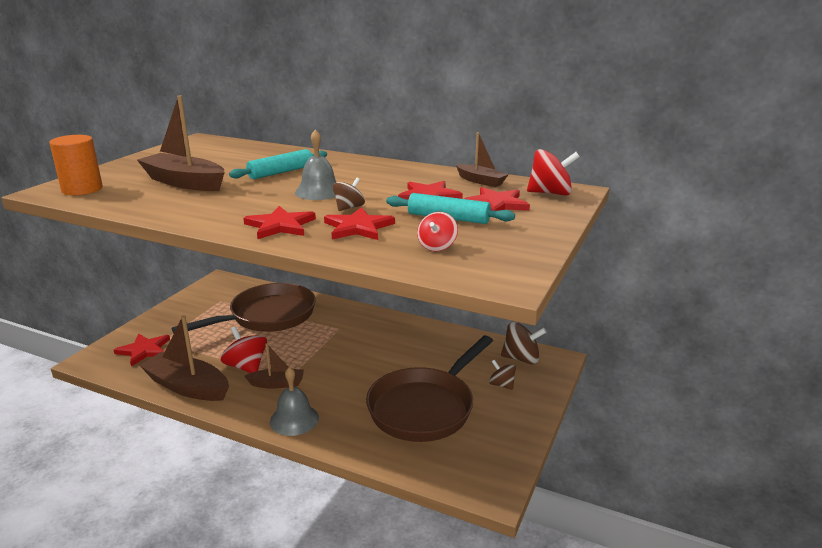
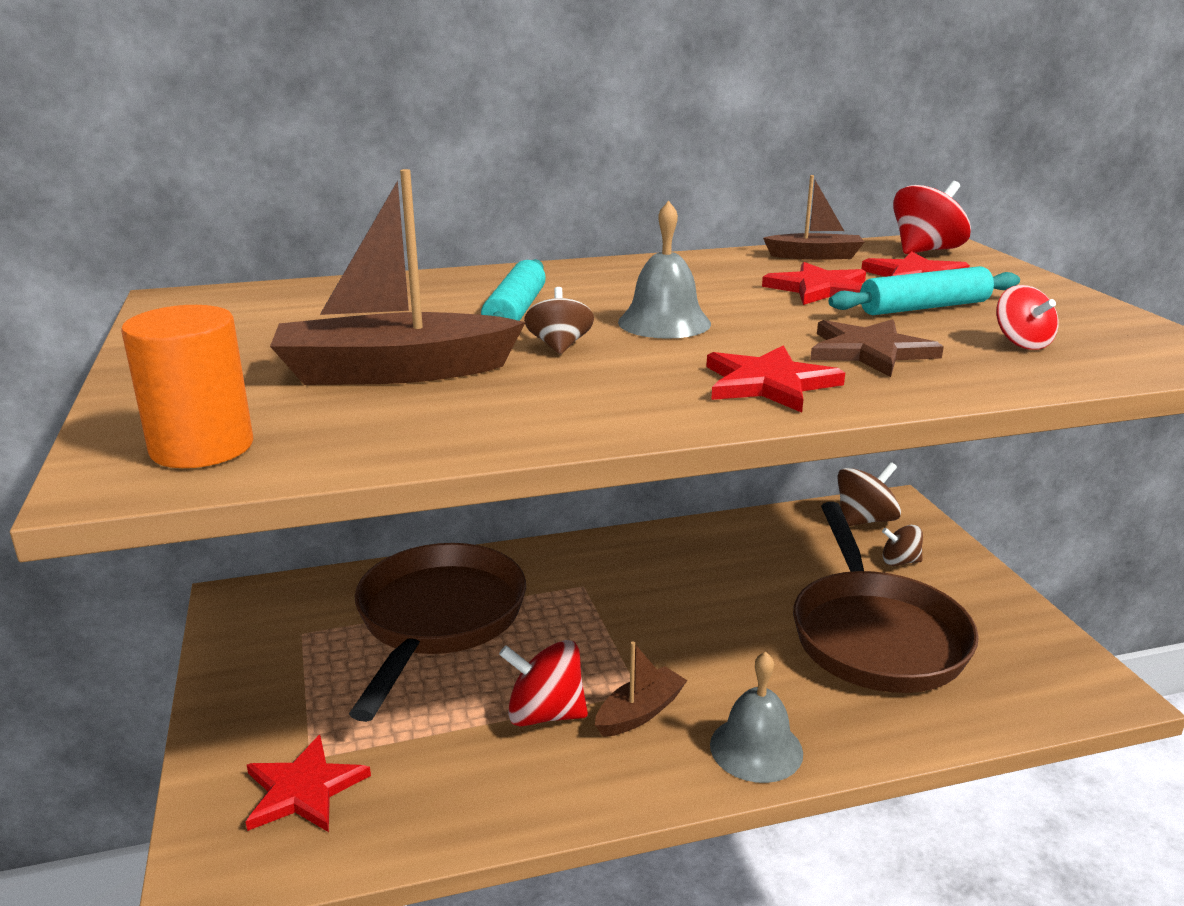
camera: 40 degrees left, 0 degrees up
brown boat [139,315,229,401] -> none
red star [324,207,395,240] -> brown star [810,319,944,377]
brown spinning top [333,178,365,211] -> brown spinning top moved to [524,287,594,355]

